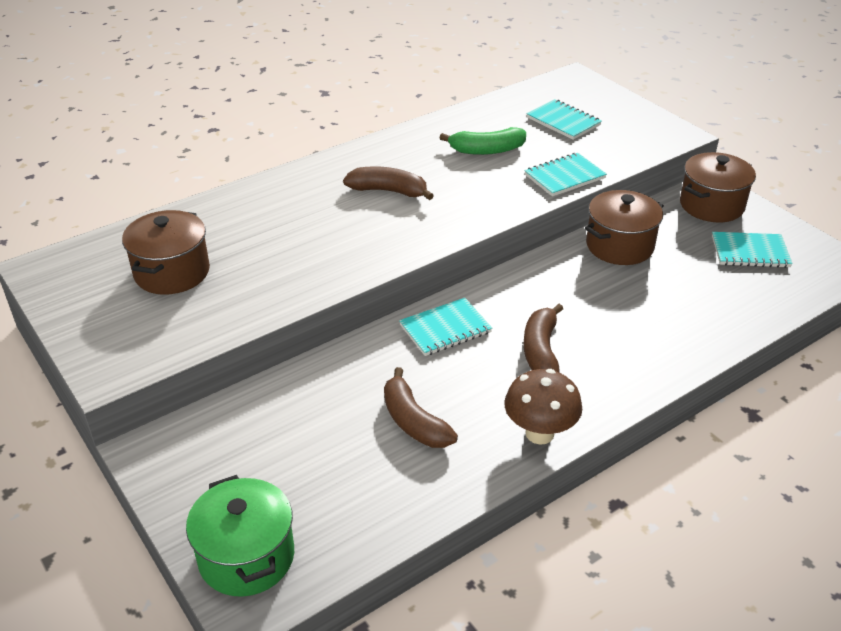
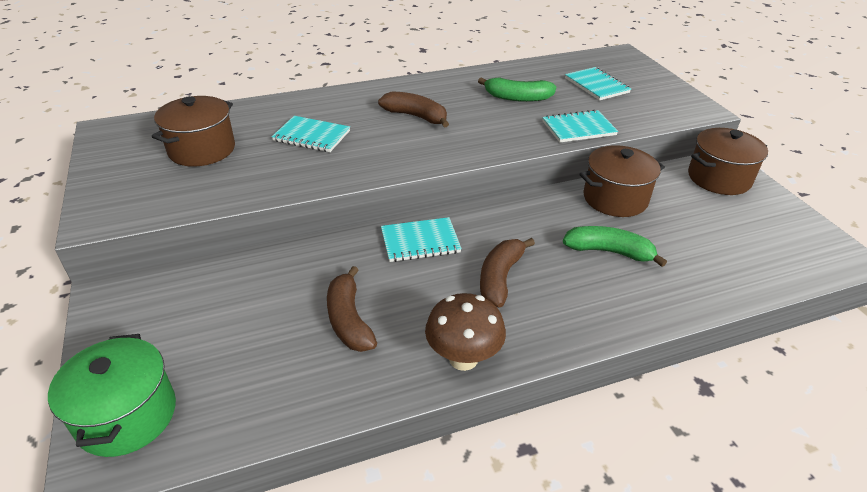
camera: 15 degrees right, 0 degrees up
turquoise notebook [712,232,793,268] -> turquoise notebook moved to [271,116,350,152]
none -> green banana [563,226,667,267]

